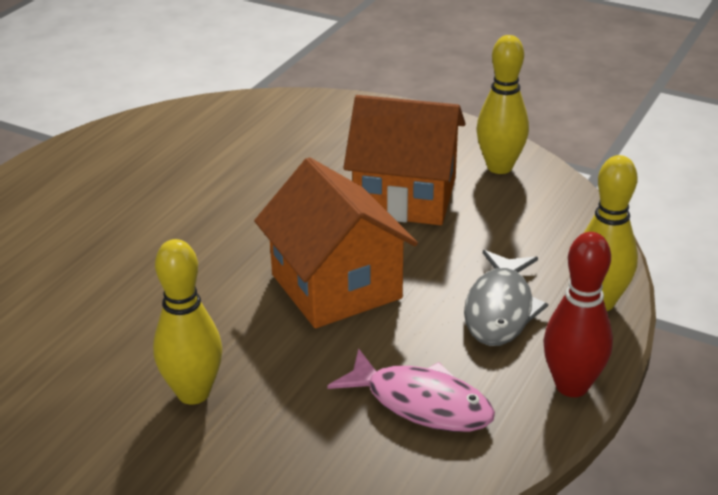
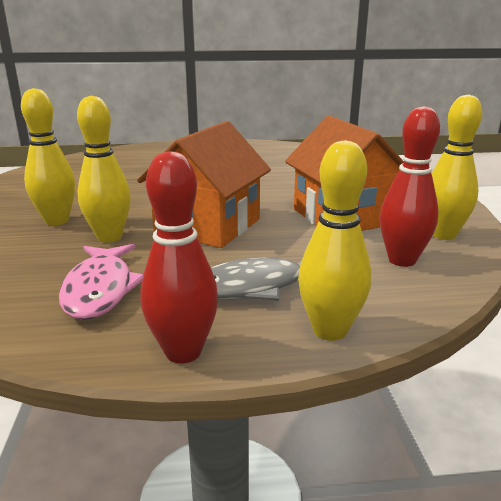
camera: 55 degrees right, 10 degrees down
none -> yellow bowling pin [77,96,131,243]
none -> red bowling pin [380,106,440,267]

